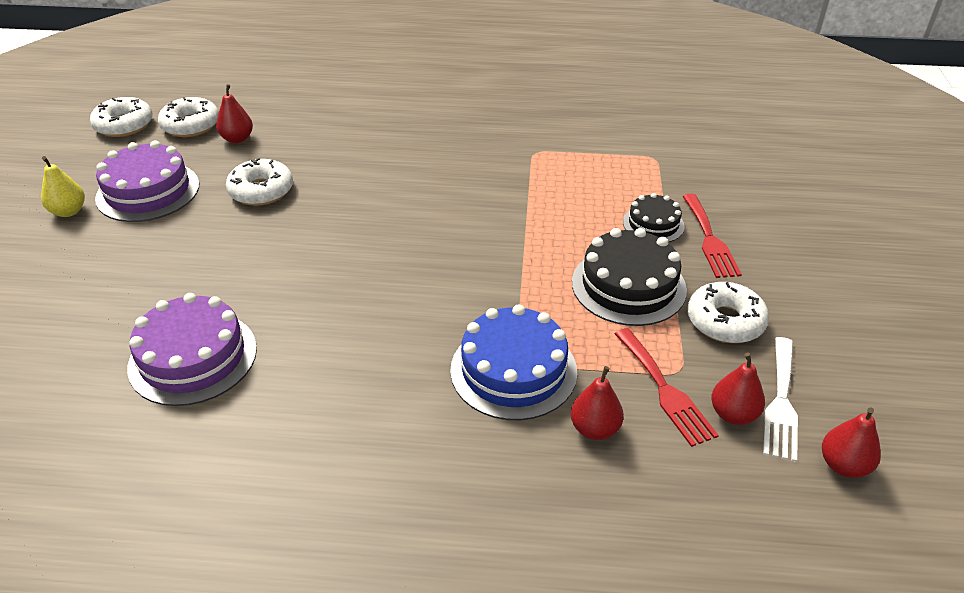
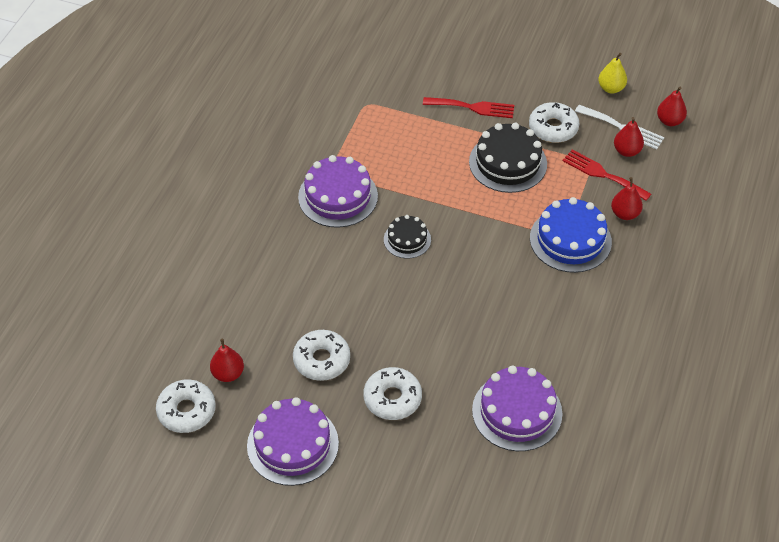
camera: 75 degrees left, 10 degrees up
yellow pear [41,156,85,217] -> yellow pear moved to [598,53,627,93]
white donut [90,97,153,137] -> white donut moved to [363,367,422,420]
red fork [614,328,719,447] -> red fork turned 135 degrees counterclockwise [562,149,651,201]
black cake [623,193,685,243] -> black cake moved to [384,215,431,258]
none -> purple cake [298,155,378,228]

